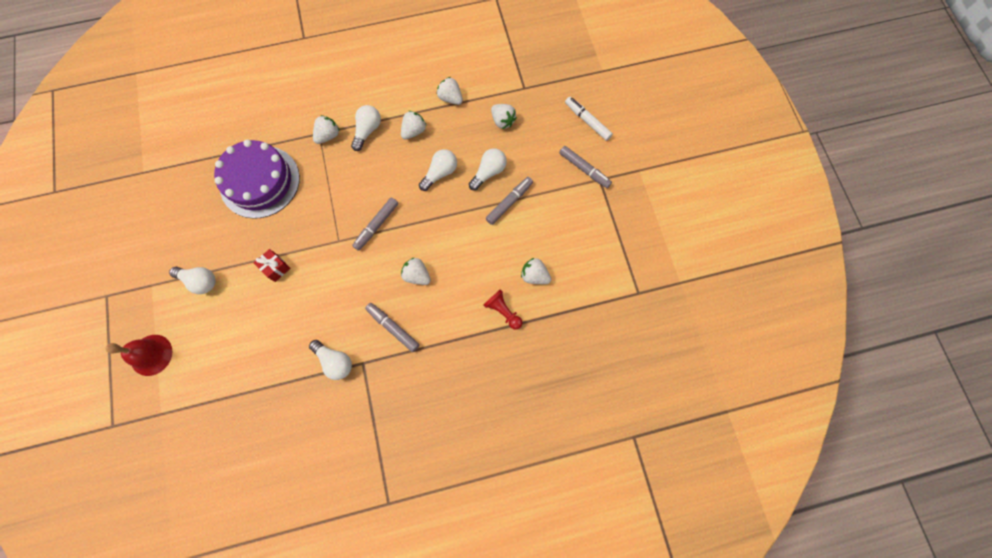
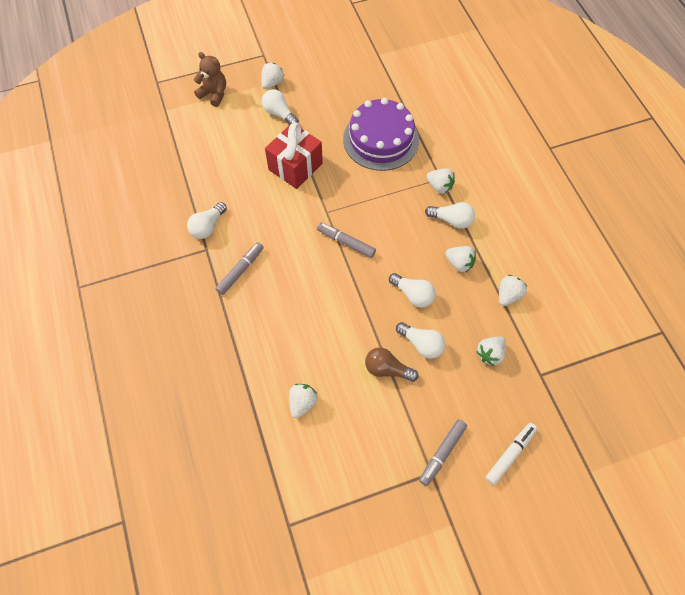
camera: 85 degrees right, 10 degrees down
red bell [105,335,172,376] -> brown teddy bear [194,52,226,107]
white light bulb [169,267,216,294] -> white light bulb turned 120 degrees clockwise [262,89,299,125]
red gift [254,249,291,282] -> red gift [265,122,323,189], size x2.02
white strawberry [401,257,431,285] -> white strawberry moved to [261,62,284,89]
red pawn [484,289,522,330] -> none
grey marker [486,177,533,225] -> brown light bulb [365,347,418,382]

